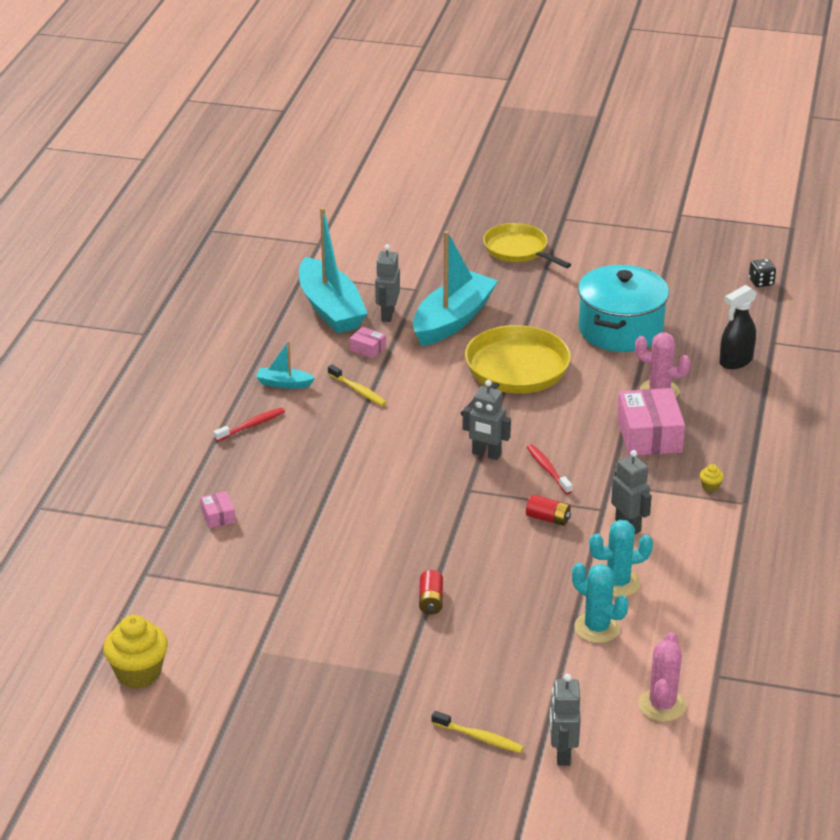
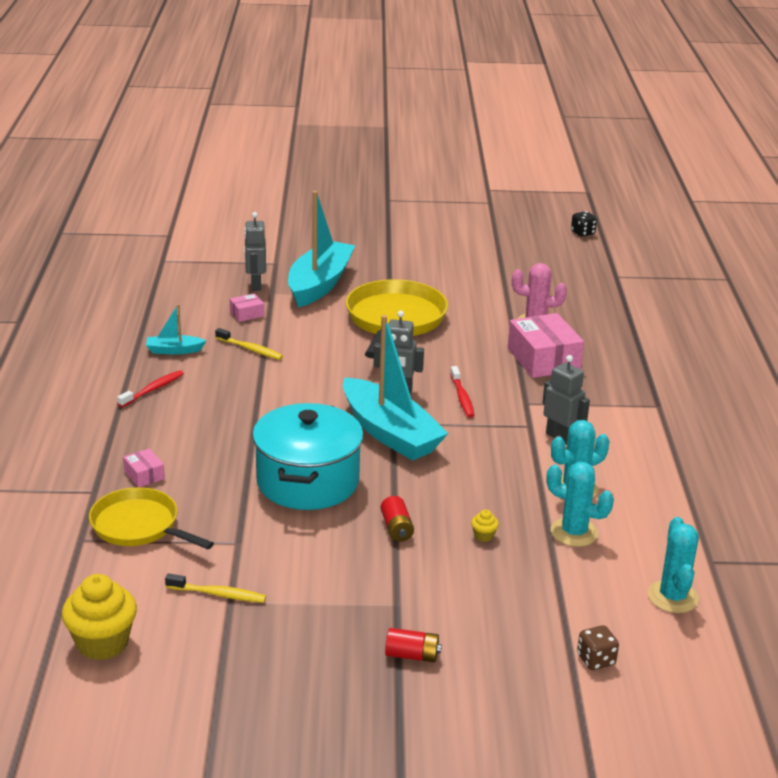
camera: 15 degrees left, 5 degrees down
turquoise boat [299,207,368,333] -> turquoise boat moved to [343,315,448,461]
pink box [350,327,386,358] -> pink box turned 45 degrees counterclockwise [230,293,264,322]
yellow toothbrush [432,711,524,753] -> yellow toothbrush moved to [165,574,266,603]
yellow pan [483,223,571,268] -> yellow pan moved to [89,487,214,549]
red battery [526,495,571,526] -> red battery moved to [385,628,442,663]
red toothbrush [527,444,573,494] -> red toothbrush turned 150 degrees counterclockwise [450,366,475,418]
grey robot [550,674,581,766] -> brown dice [577,625,619,670]
turquoise pot [578,265,669,352] -> turquoise pot moved to [252,403,364,510]
pink cactus [638,632,687,722] -> turquoise cactus [648,517,699,613]
yellow cupcake [700,464,724,492] -> yellow cupcake moved to [471,509,499,542]
black spray bottle [719,285,757,369] -> none

